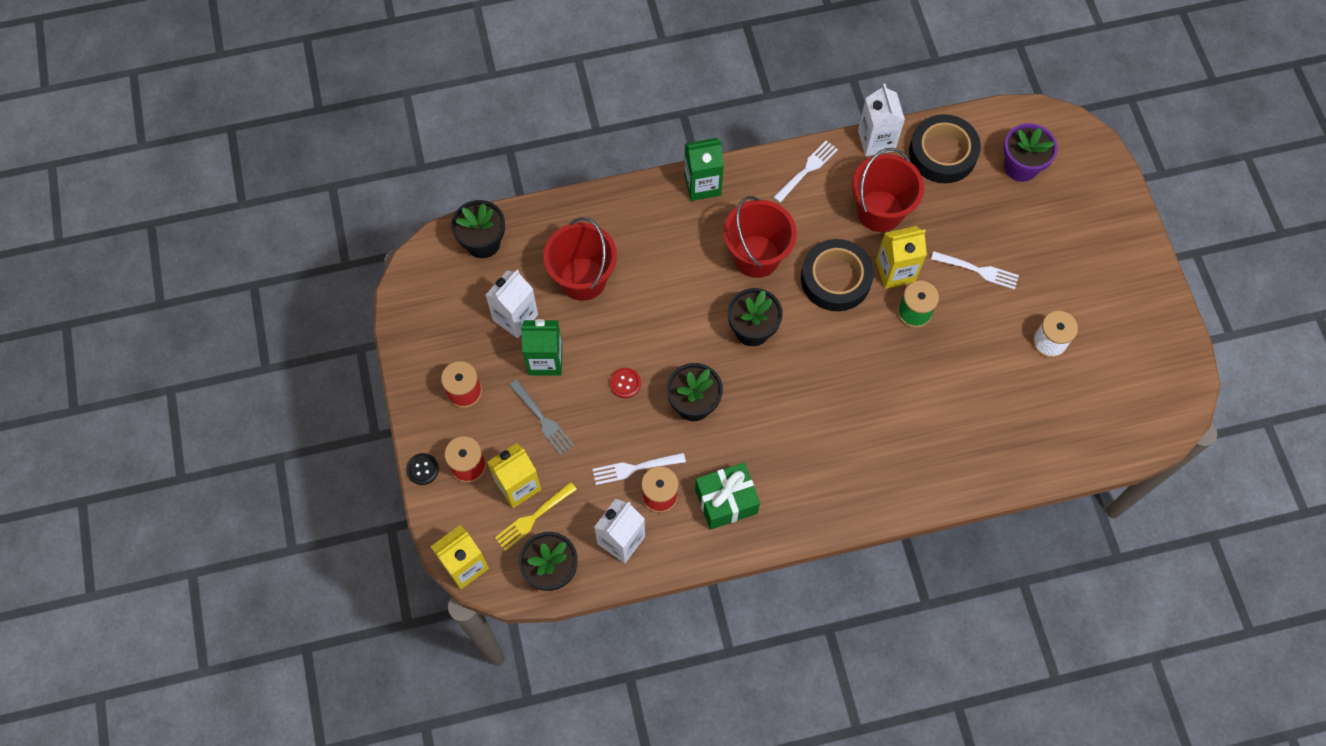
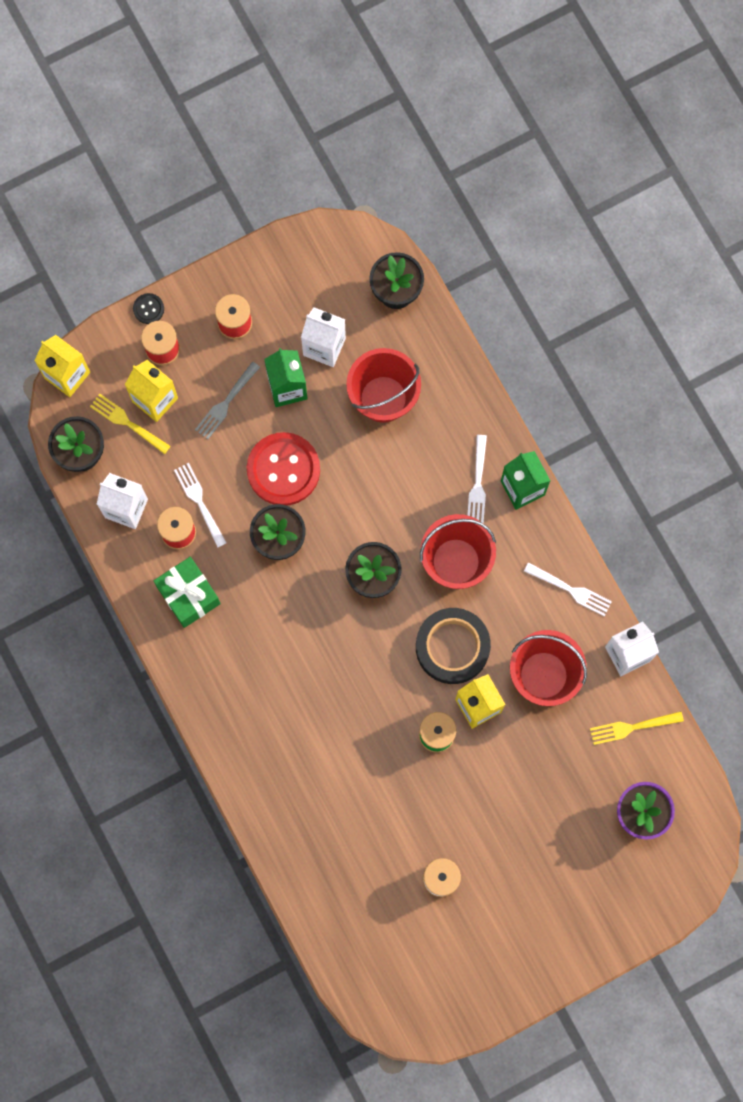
camera: 75 degrees right, 10 degrees up
red button [610,368,641,398] -> red button [247,432,320,505], size x2.33
black tape [909,114,981,183] -> yellow fork [590,711,684,745]
white fork [931,251,1019,290] -> white fork moved to [467,435,487,524]

